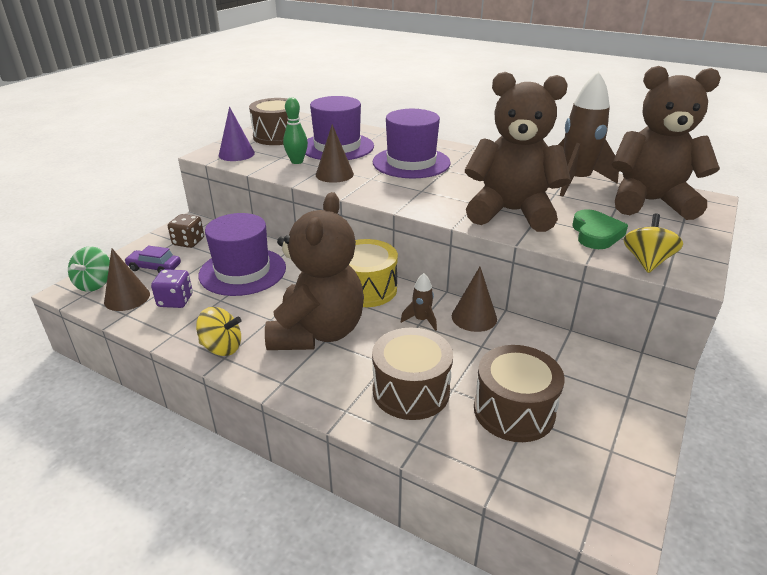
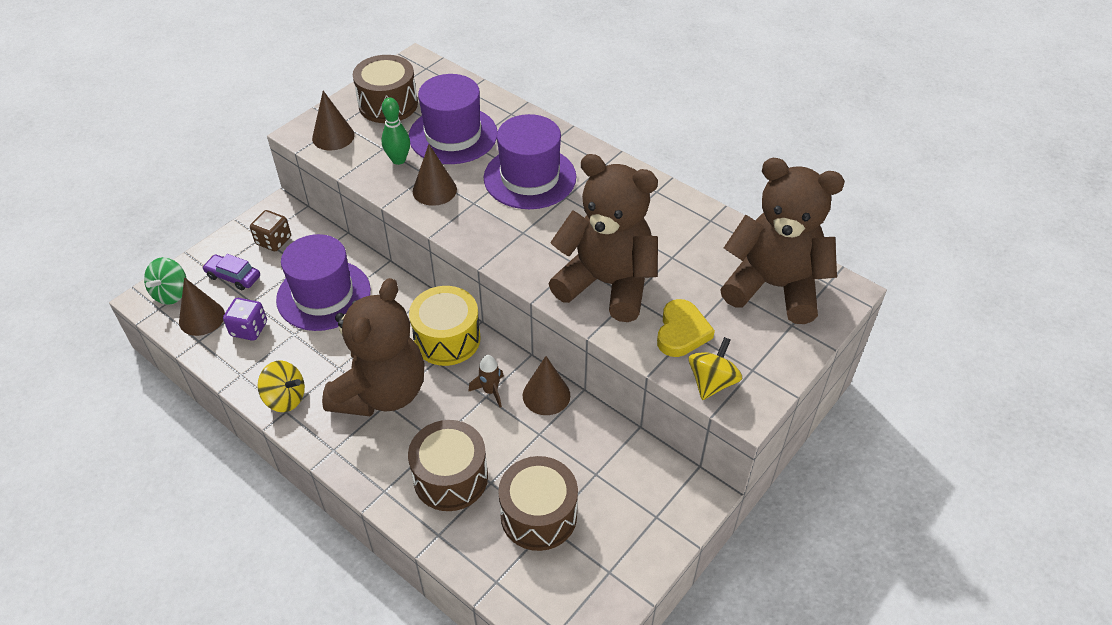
camera: 10 degrees right, 15 degrees up
purple cone [219,107,255,161] -> brown cone [312,91,355,151]
brown rocket [558,71,619,196] -> none
green heart [572,209,628,249] -> yellow heart [657,299,715,357]

